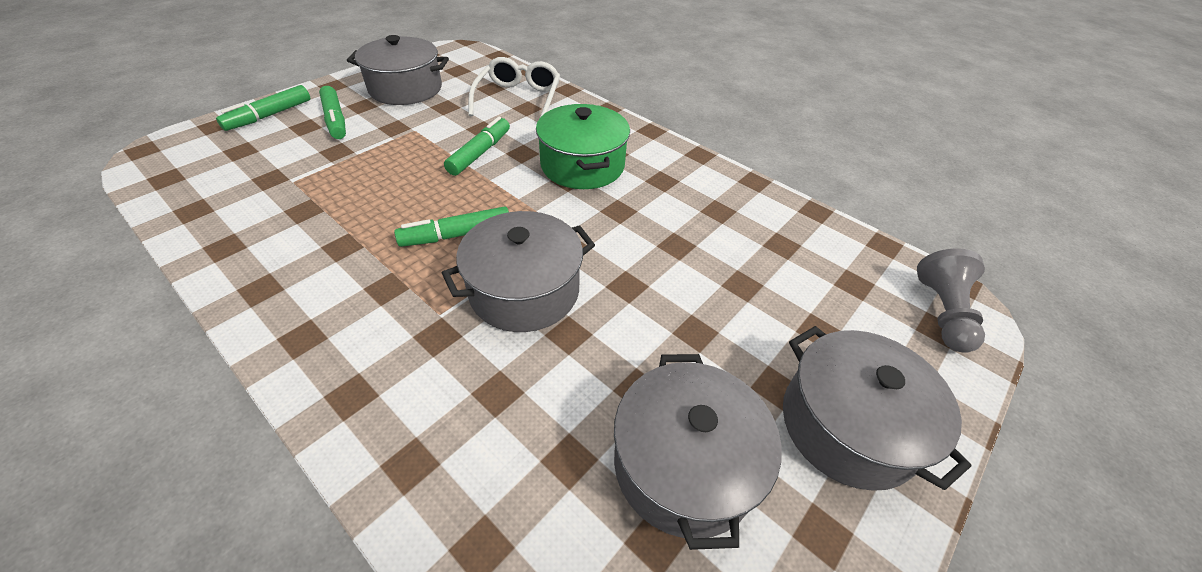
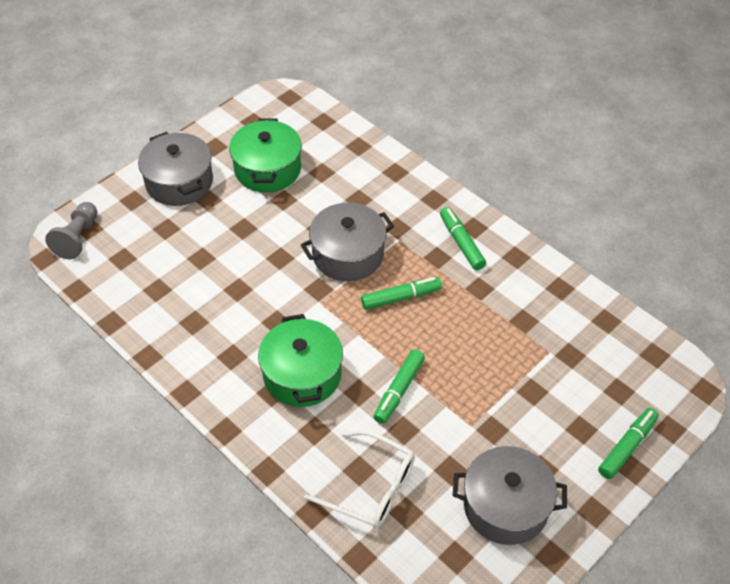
camera: 175 degrees left, 5 degrees up
green marker [319,86,346,139] -> green marker moved to [440,207,486,270]
white glasses [468,57,560,119] -> white glasses turned 75 degrees counterclockwise [304,430,415,529]
grey pot [614,354,782,550] -> green pot [229,119,302,193]

